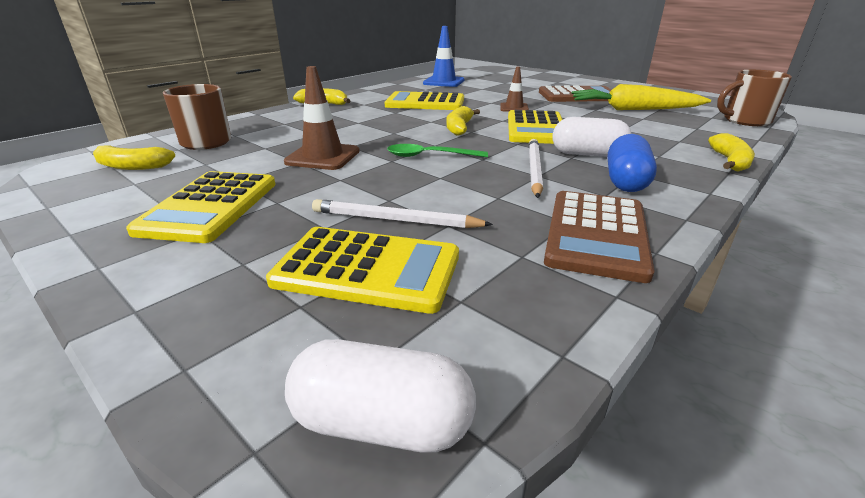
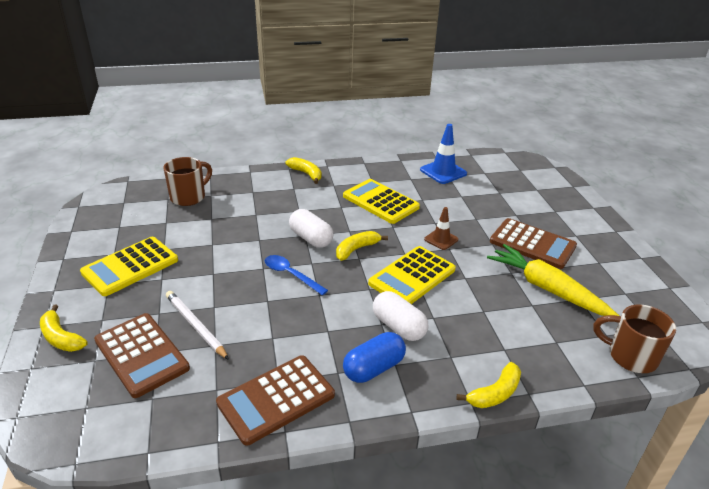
camera: 35 degrees right, 5 degrees up
yellow banana [93,145,175,170] -> yellow banana moved to [40,305,88,352]
yellow calculator [266,227,459,314] -> brown calculator [94,313,190,398]
brown traffic cone [284,66,360,170] -> none
white capsule [285,339,476,453] -> white capsule moved to [289,209,334,248]
green spoon [387,144,488,157] -> blue spoon [265,255,328,295]
white pencil [529,139,543,198] -> none

